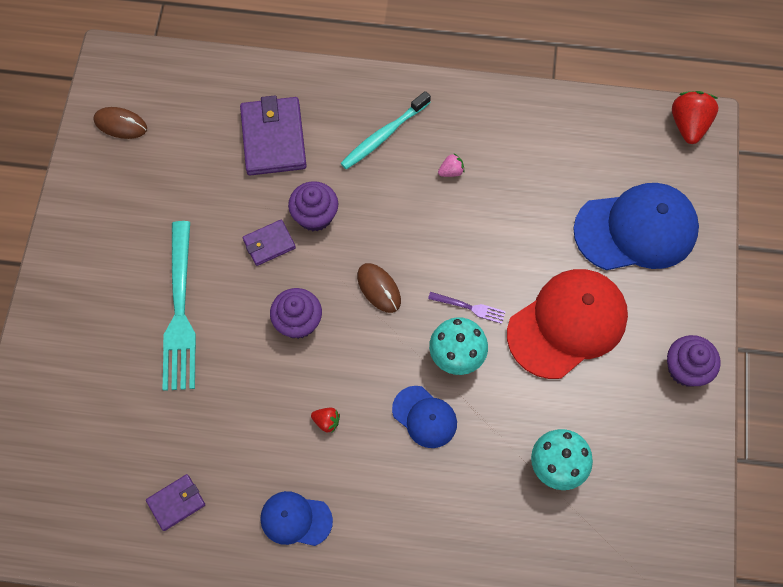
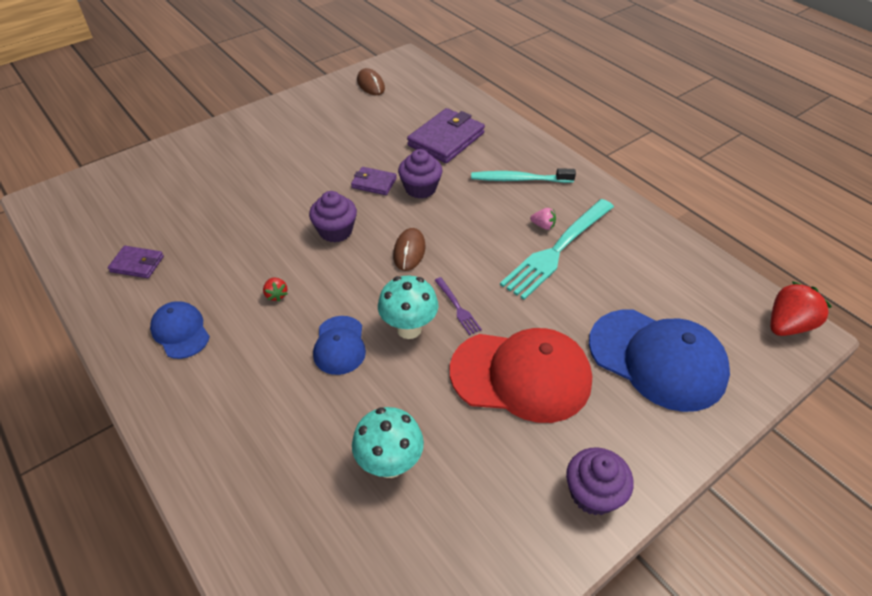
camera: 45 degrees right, 20 degrees down
turquoise fork [163,221,196,391] -> turquoise fork moved to [500,199,614,300]

